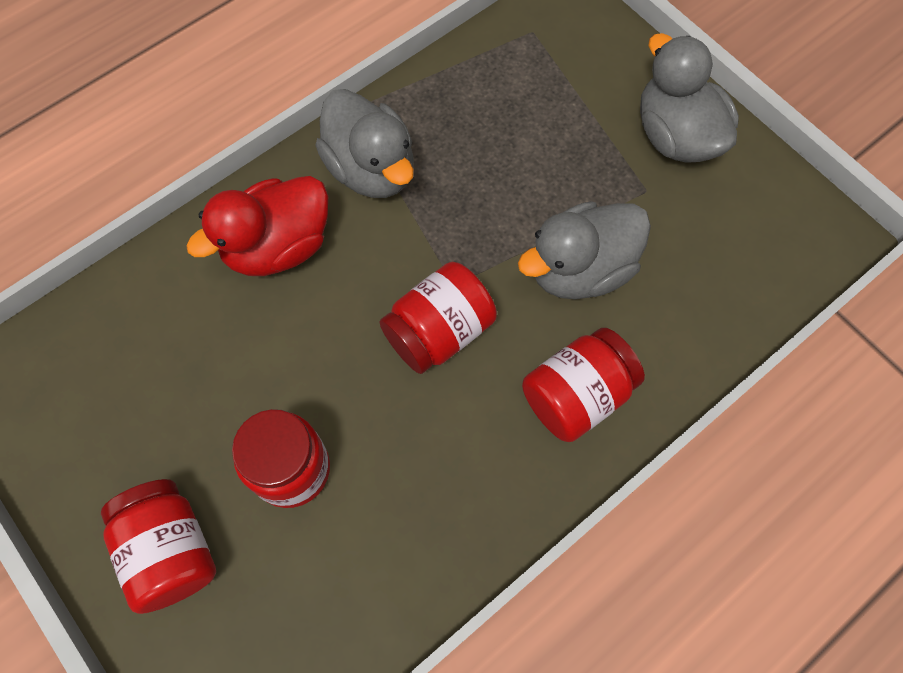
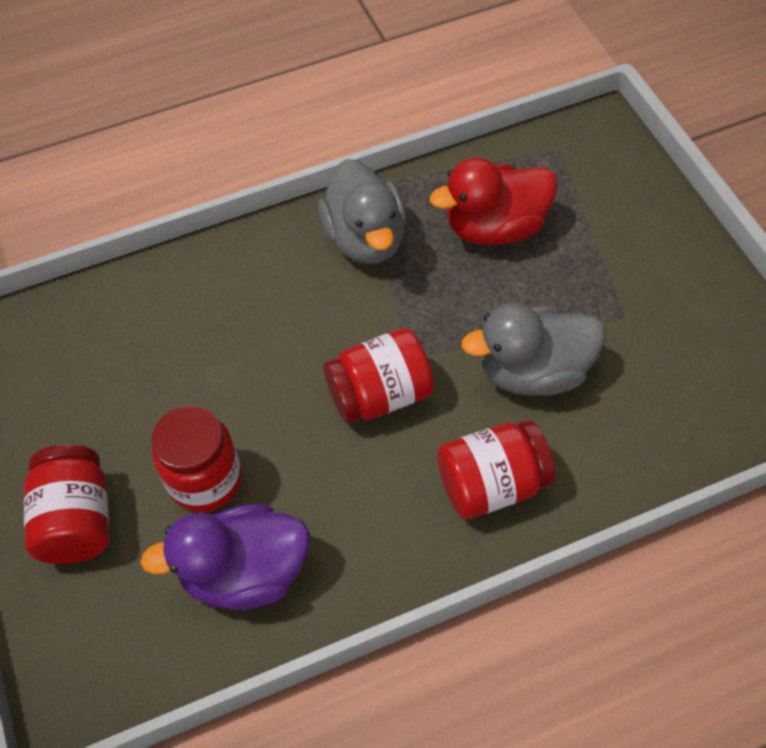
camera: 20 degrees right, 10 degrees down
red duck [186,176,328,276] -> red duck moved to [430,157,558,245]
grey duck [640,33,739,163] -> none
none -> purple duck [140,504,310,610]

